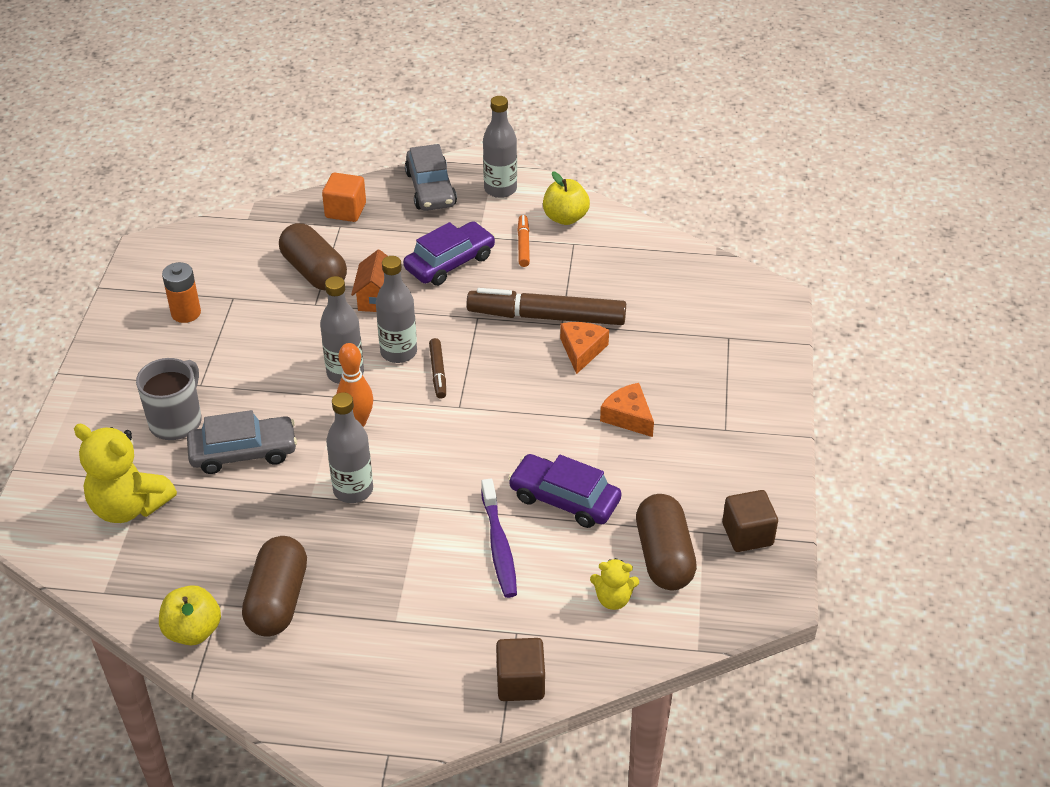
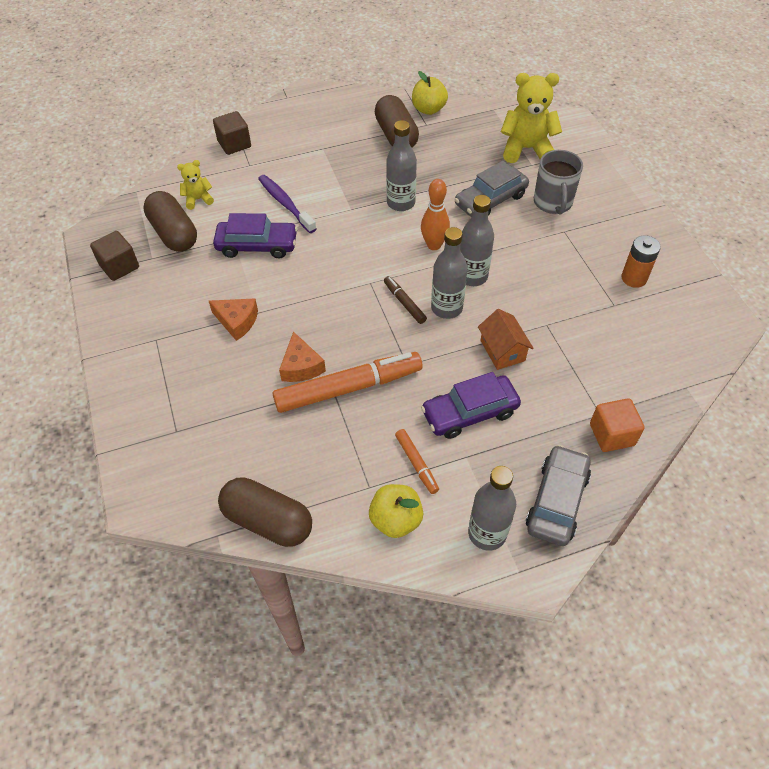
camera: 155 degrees right, 10 degrees up
brown capsule [279,223,347,291] -> brown capsule moved to [218,477,312,547]
purple car [403,221,495,286] -> purple car turned 45 degrees clockwise [421,372,521,439]
grey car [405,144,457,211] -> grey car turned 60 degrees clockwise [526,445,591,546]
brown marker [466,288,626,325] -> orange marker [273,352,422,413]

